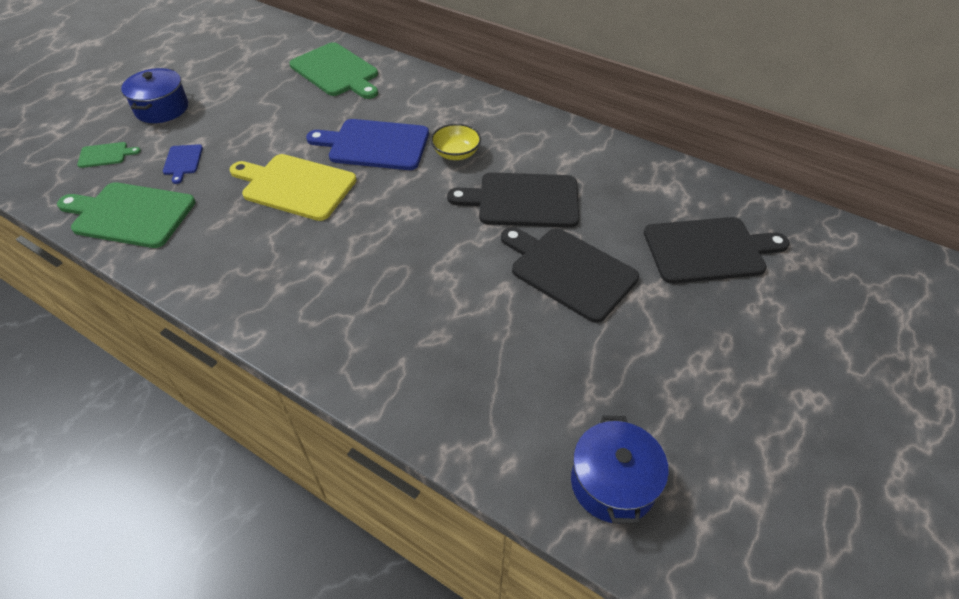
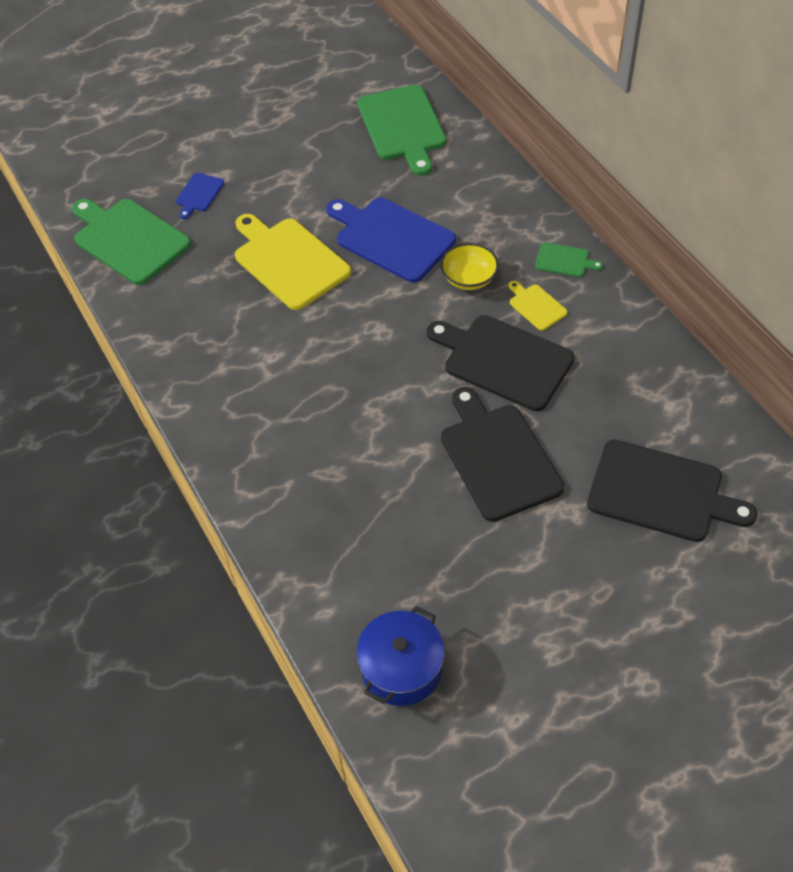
camera: 30 degrees right, 5 degrees up
green cutting board [77,142,141,168] -> green cutting board moved to [535,242,603,277]
blue pot [121,68,188,123] -> none
none -> yellow cutting board [508,281,568,331]

